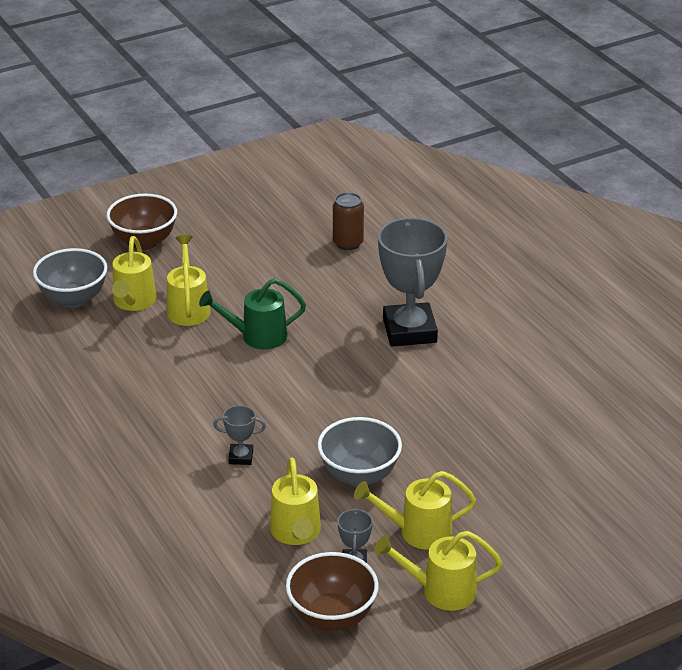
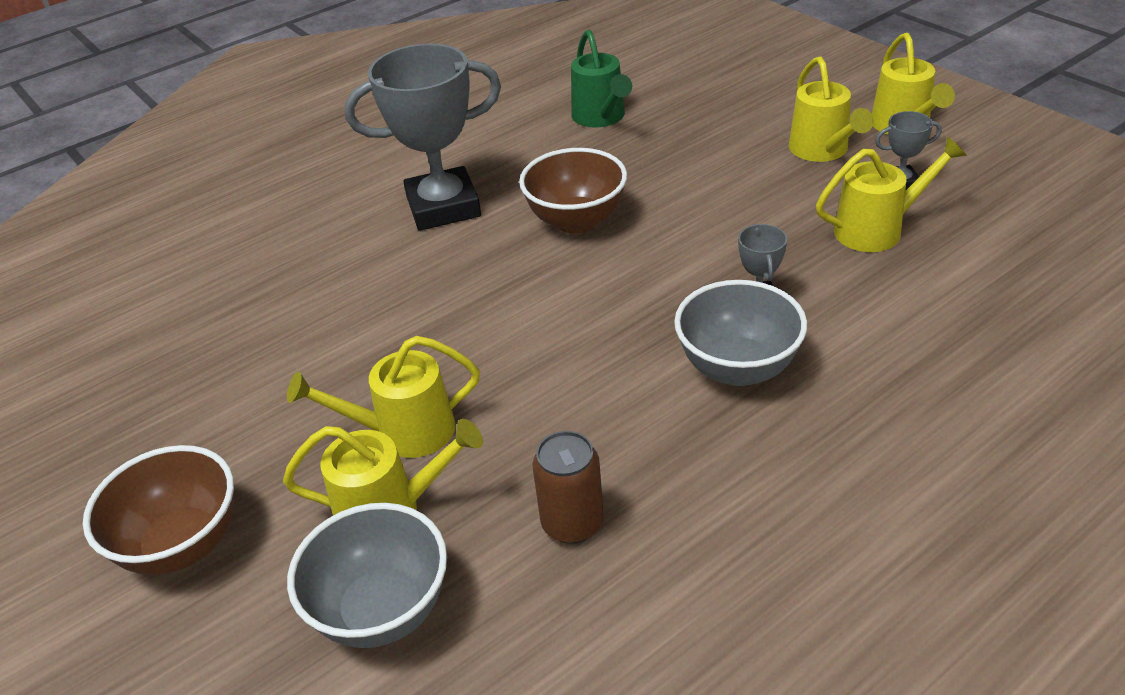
camera: 95 degrees left, 5 degrees up
green watering can [199,278,306,349] -> green watering can moved to [571,30,632,128]
brown bowl [286,552,379,631] -> brown bowl moved to [519,148,627,234]
grey bowl [318,417,402,487] -> grey bowl moved to [674,280,807,386]
brown can [333,193,364,250] -> brown can moved to [533,431,604,544]

